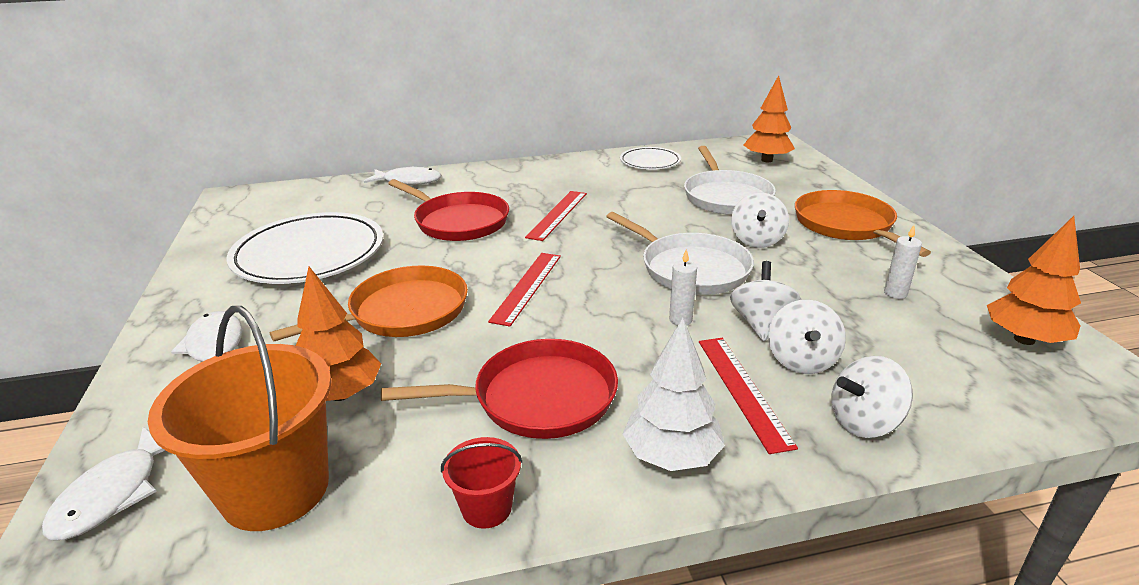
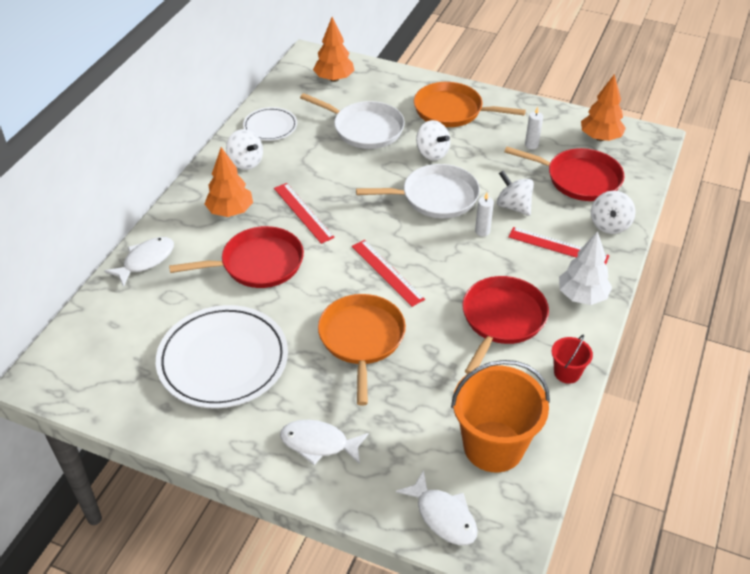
camera: 55 degrees left, 15 degrees up
orange tree [296,267,381,401] -> orange tree moved to [205,147,253,217]
white spinning top [768,300,846,374] -> white spinning top moved to [226,129,263,170]
none -> red pan [504,147,624,201]

